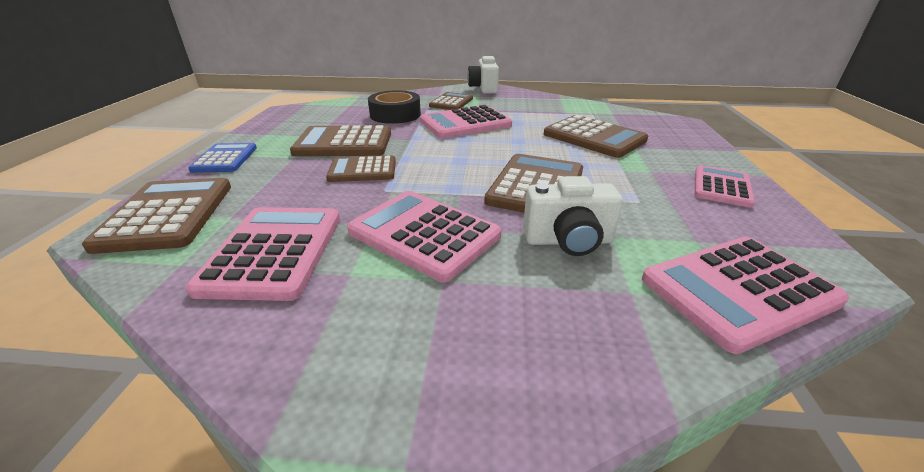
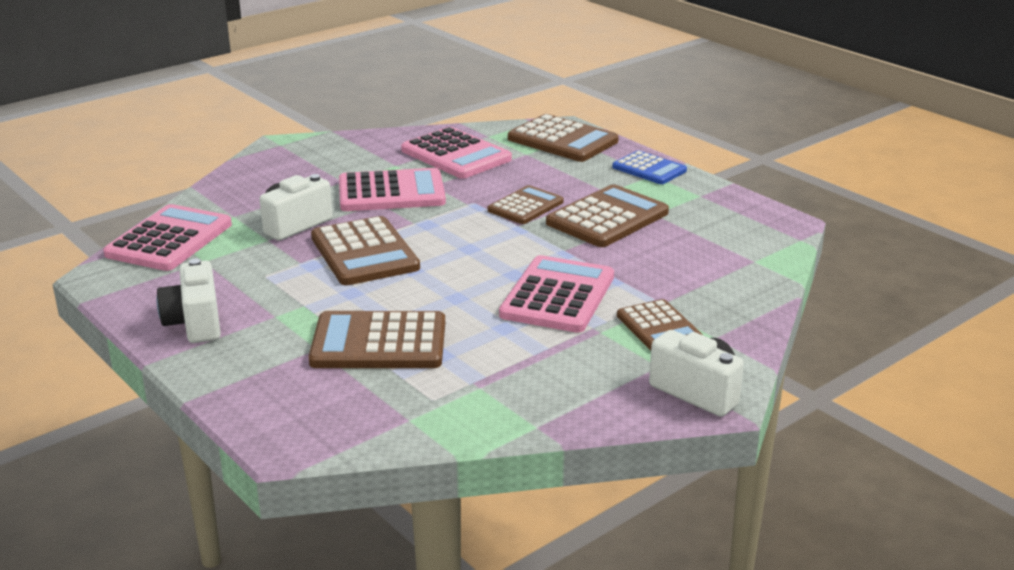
camera: 135 degrees right, 5 degrees down
black tape [368,90,421,124] -> none
pink calculator [695,165,755,208] -> white camera [157,259,221,343]

